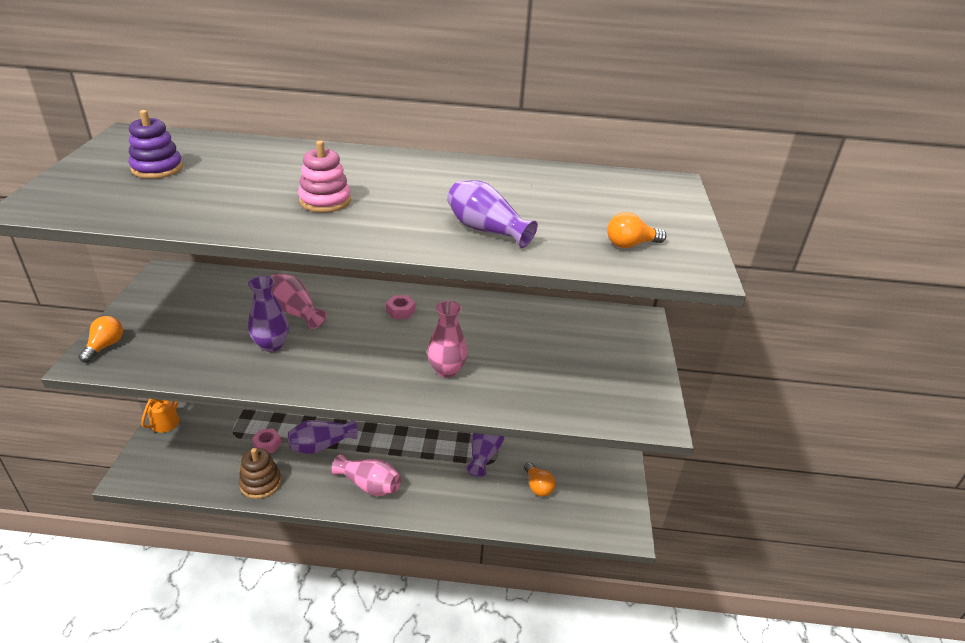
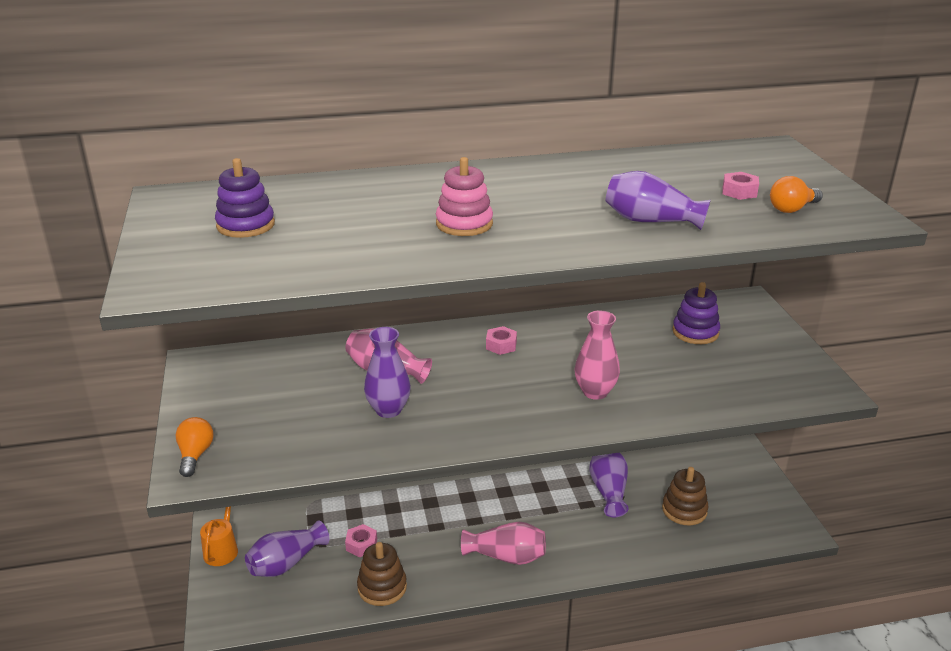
camera: 15 degrees left, 5 degrees down
purple vase [288,420,358,454] -> purple vase moved to [245,520,329,577]
orange light bulb [524,462,555,496] -> brown stacking toy [662,467,709,525]
none -> purple stacking toy [672,282,720,344]
none -> pink nut [723,172,759,200]

